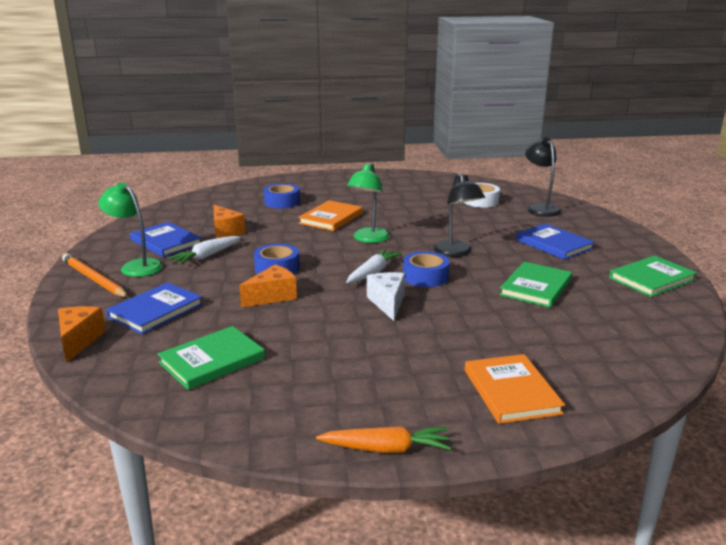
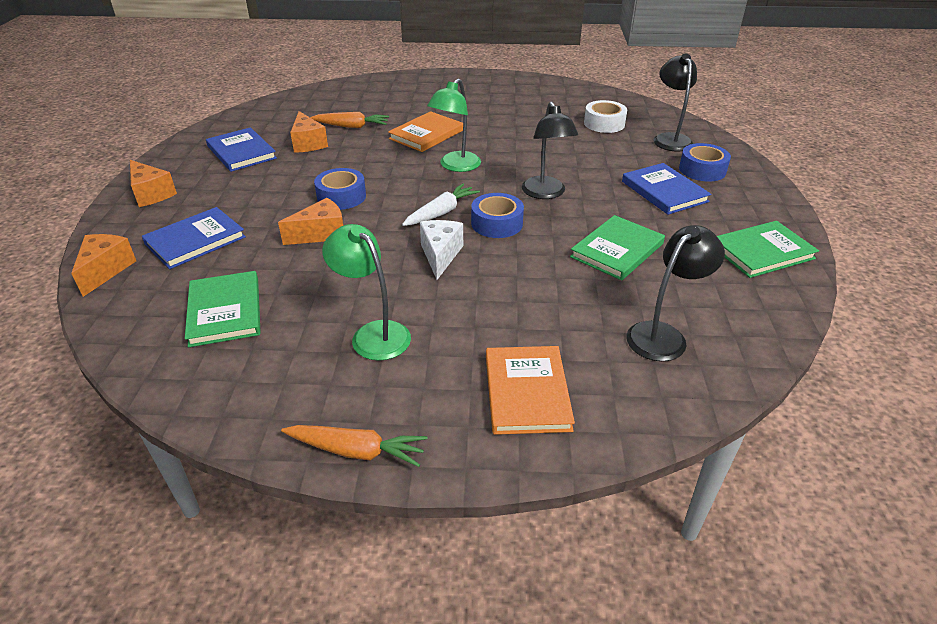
camera: 10 degrees right, 15 degrees up
orange pencil [62,254,129,298] -> orange cheese [130,160,177,207]
green lamp [98,182,163,277] -> green lamp moved to [322,224,411,361]
green book [158,326,265,390] -> green book turned 75 degrees counterclockwise [185,271,261,347]
white carrot [168,236,241,265] -> none
blue tape [264,183,300,208] -> blue tape moved to [679,143,731,182]
none -> orange carrot [310,112,389,128]
none -> black lamp [626,225,725,361]

